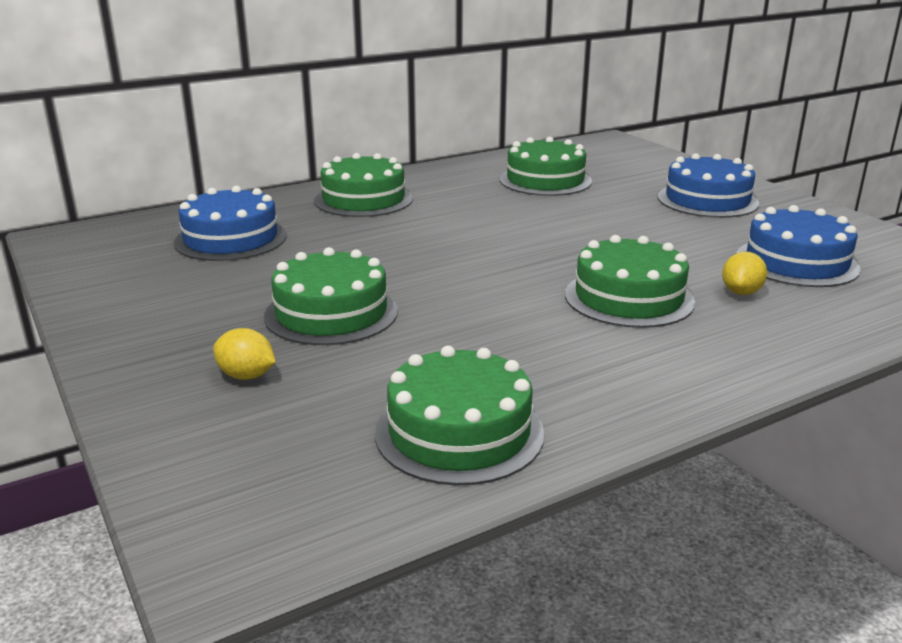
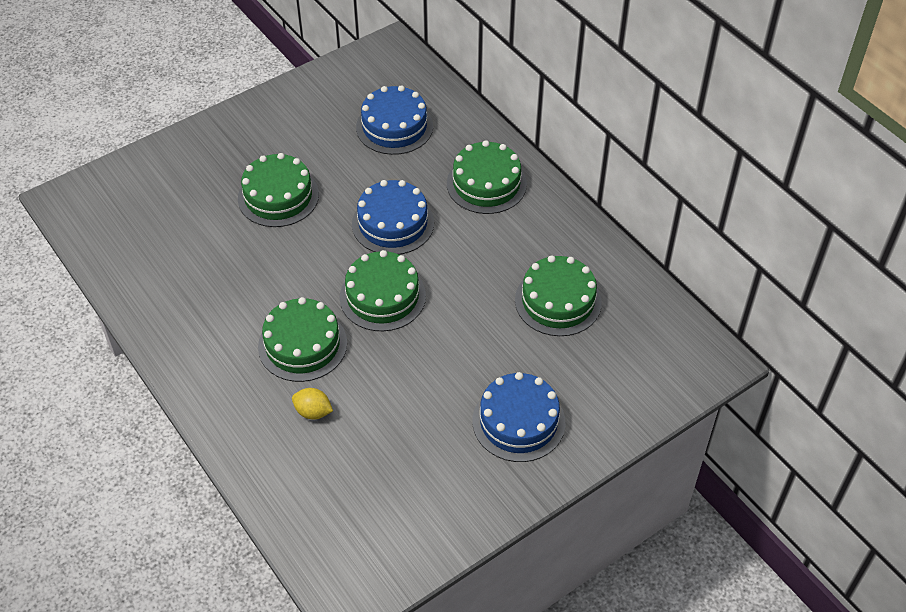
camera: 85 degrees right, 25 degrees up
yellow lemon [213,328,276,380] -> none
green cake [375,346,544,486] -> green cake moved to [340,250,426,331]
blue cake [736,205,861,287] -> blue cake moved to [352,180,434,255]

